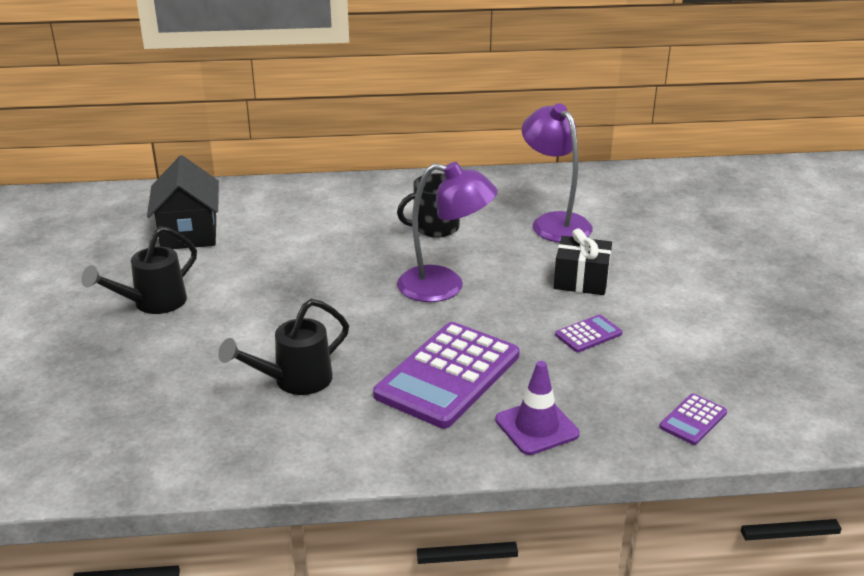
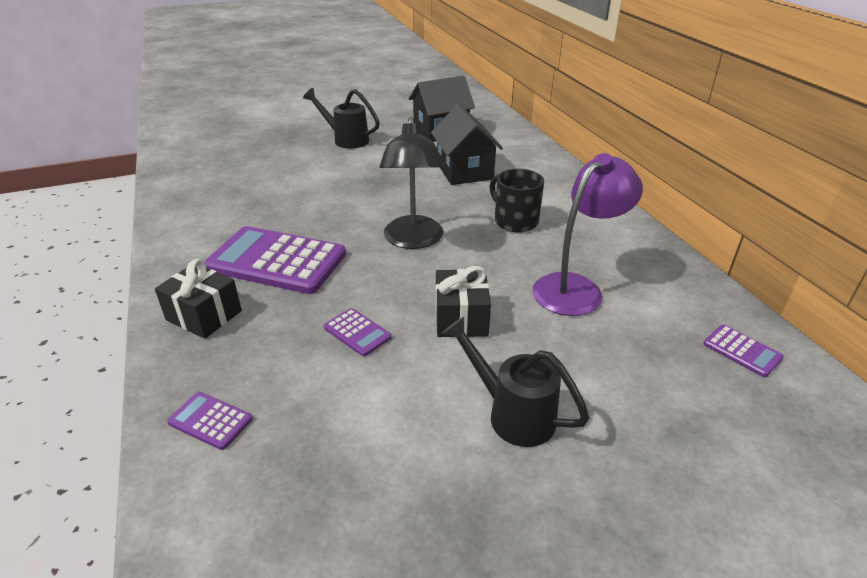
camera: 75 degrees right, 5 degrees up
black watering can [218,299,349,395] -> black watering can moved to [442,317,589,447]
purple lamp [397,162,498,302] -> black lamp [379,117,444,249]
purple traffic cone [495,361,580,455] -> black gift [155,259,242,339]
none -> black house [431,104,503,185]
none -> purple calculator [703,325,784,377]

